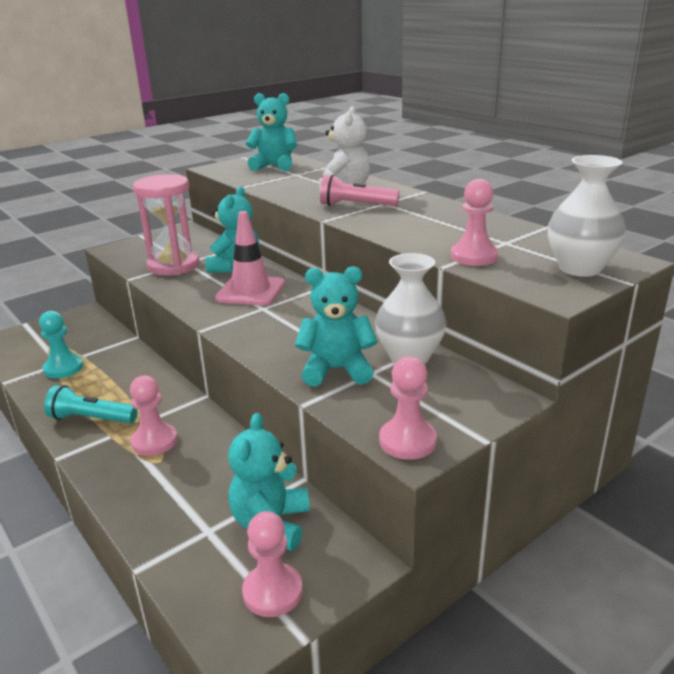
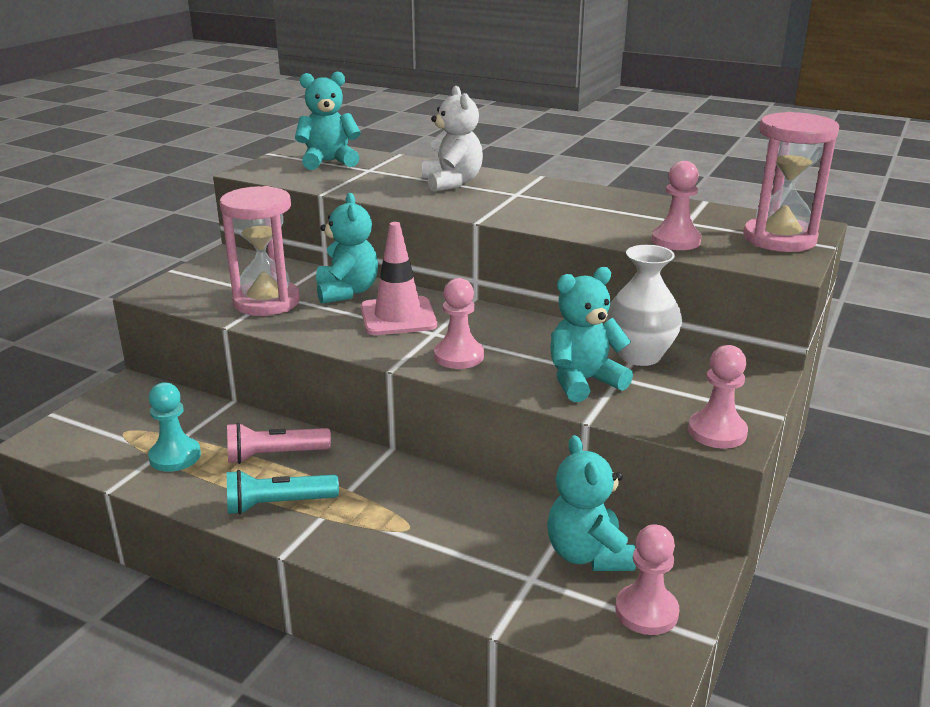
camera: 25 degrees left, 0 degrees up
pink pawn [130,376,177,456] -> pink pawn moved to [434,278,484,369]
pink flashlight [320,174,399,206] -> pink flashlight moved to [227,423,331,464]
white vase [548,155,626,277] -> pink hourglass [743,112,839,252]

